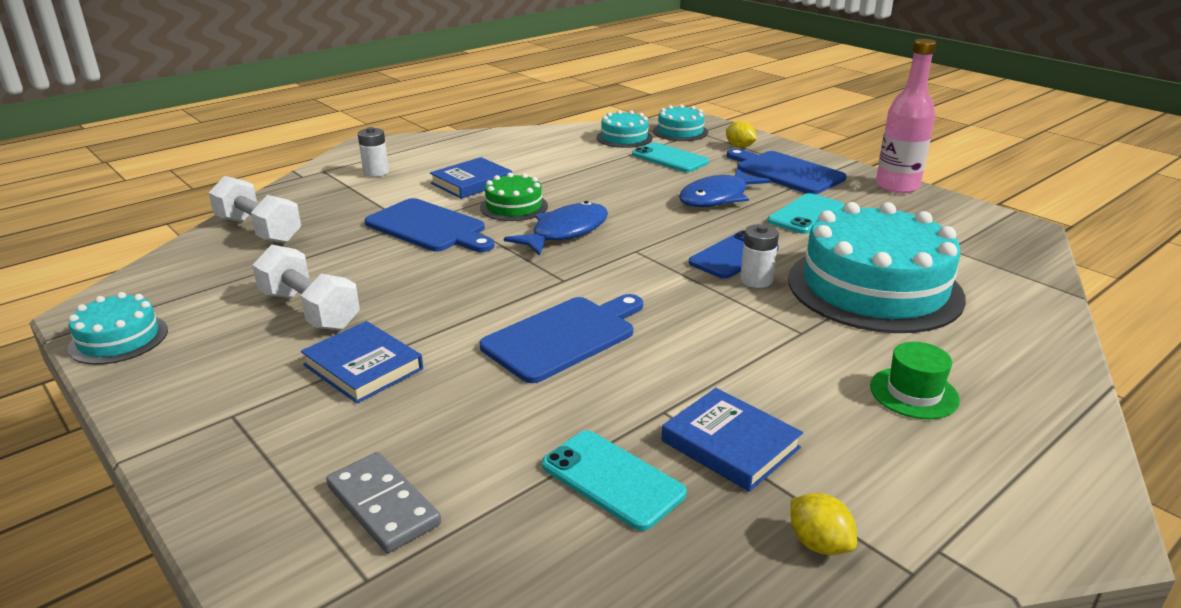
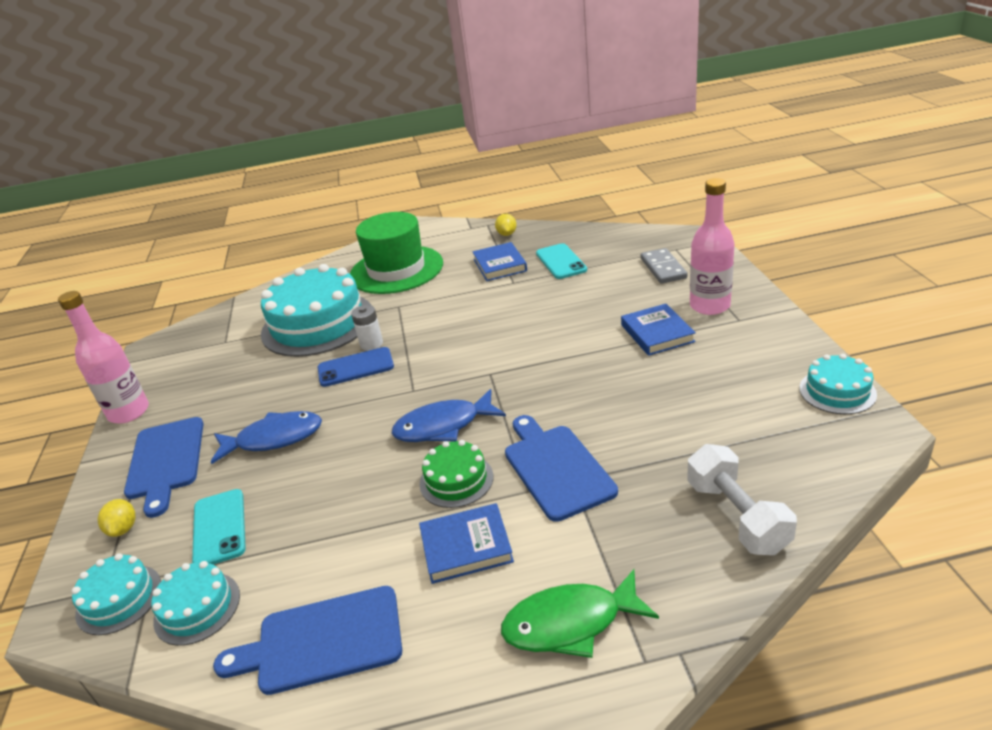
camera: 145 degrees left, 5 degrees up
white dumbbell [252,245,360,331] -> none
white battery [358,127,389,177] -> green fish [501,569,659,658]
blue cutting board [480,294,643,383] -> blue cutting board moved to [213,586,402,695]
turquoise phone [767,193,844,234] -> none
green hat [870,342,960,419] -> green hat [350,212,443,294], size x2.23
none -> pink bottle [690,178,735,315]

